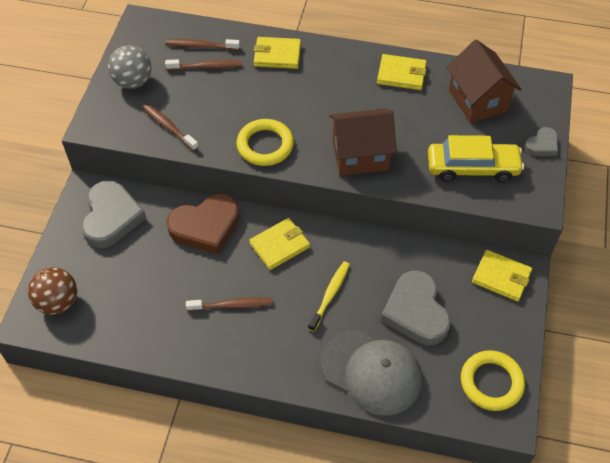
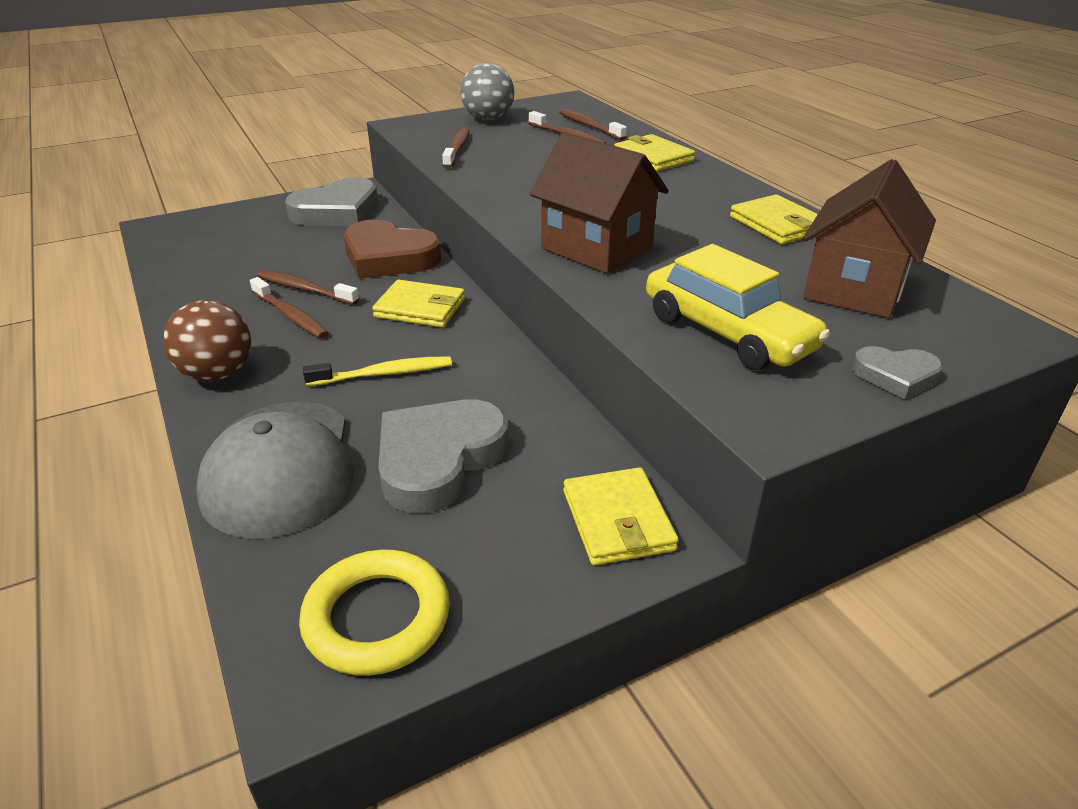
camera: 50 degrees right, 20 degrees down
brown ball [28,267,77,315] -> brown ball moved to [163,300,251,382]
yellow ring [236,119,294,166] -> none
none -> brown toothbrush [257,270,359,305]

